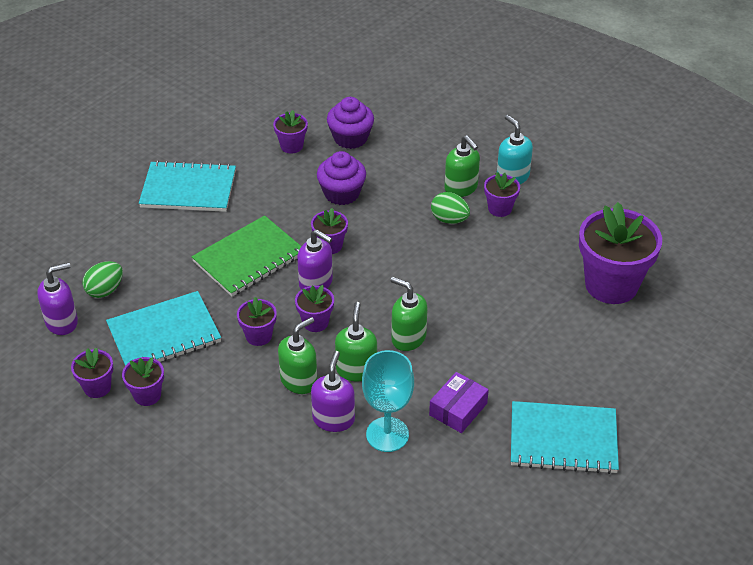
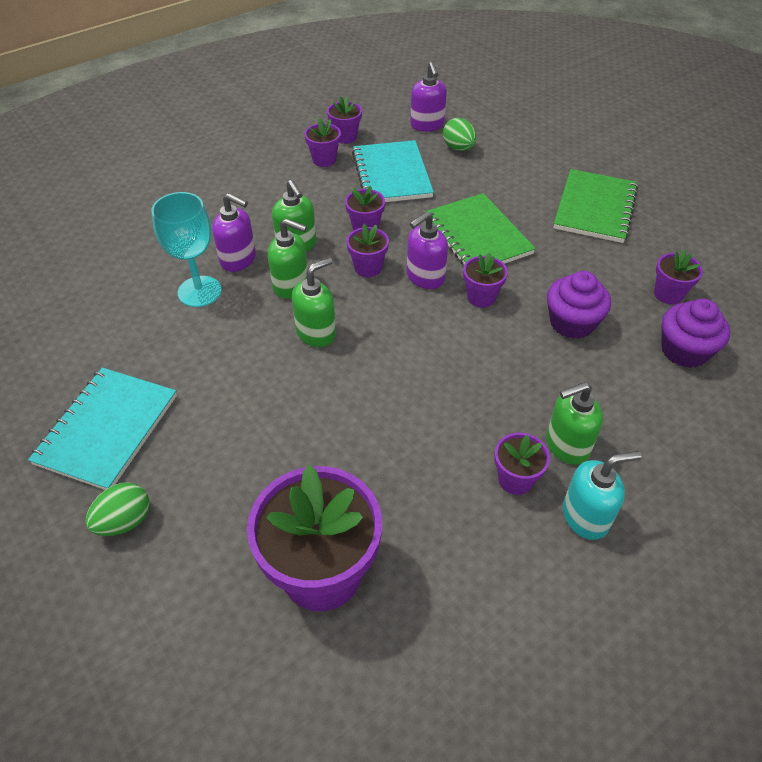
camera: 105 degrees right, 5 degrees up
turquoise notebook [139,161,236,212] -> green notebook [553,169,638,243]
purple box [429,372,489,433] -> none
green egg [431,192,470,224] -> green egg moved to [86,482,150,536]

